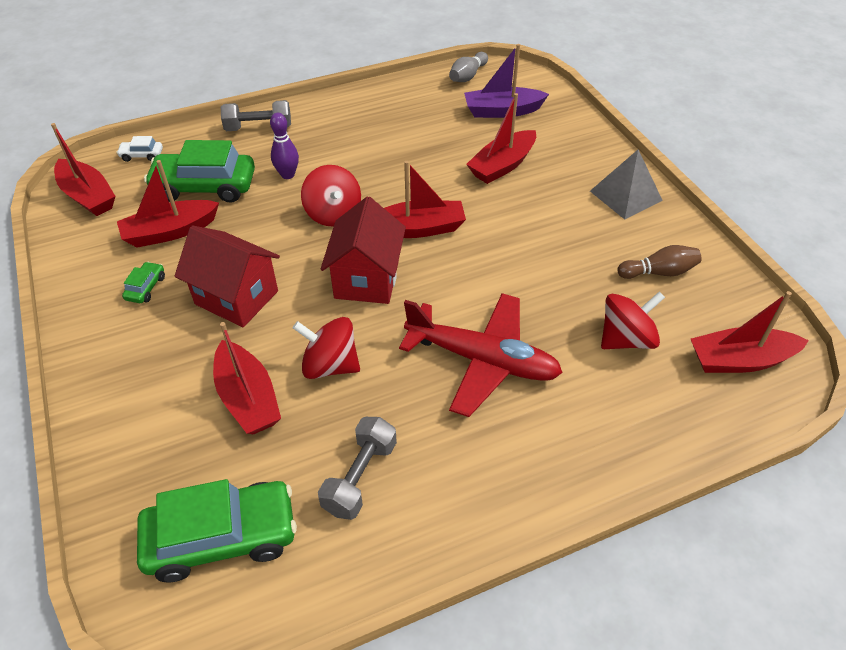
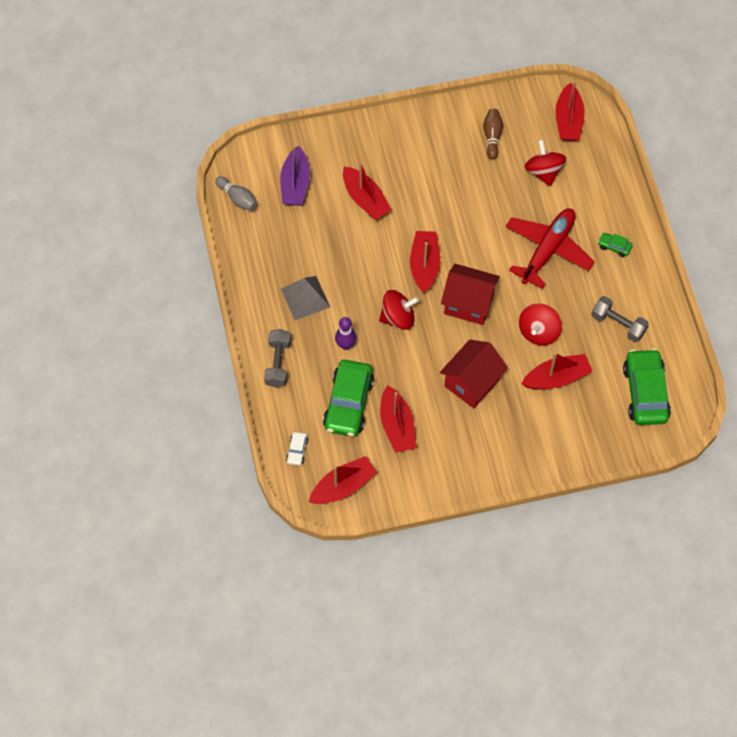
camera: 80 degrees left, 15 degrees up
green car [122,262,165,303] -> green car moved to [598,233,633,257]
grey pyramid [590,150,663,219] -> grey pyramid moved to [281,276,330,320]

